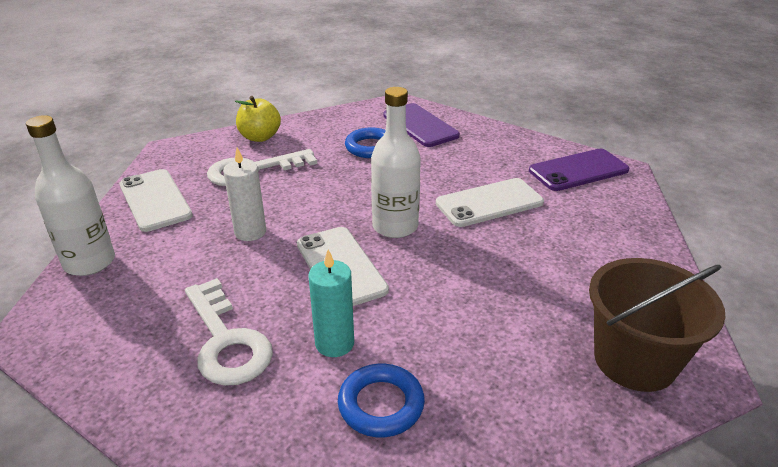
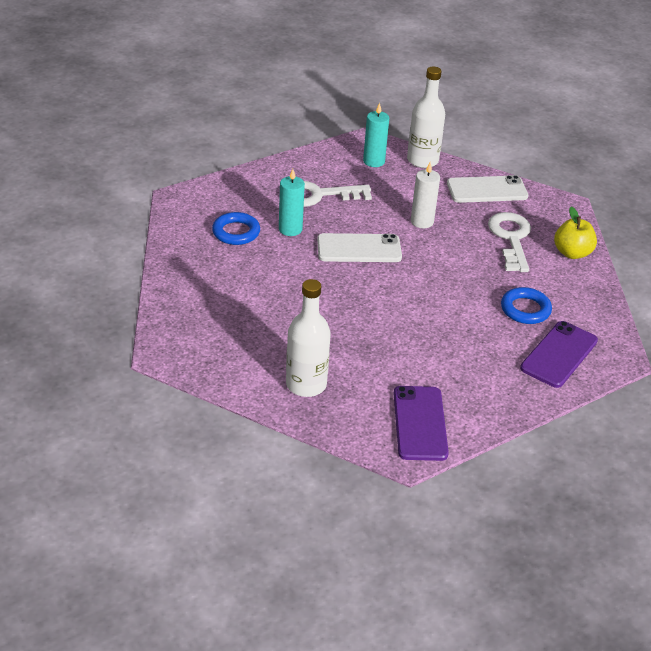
camera: 110 degrees right, 5 degrees up
white bottle [371,87,421,238] -> white bottle moved to [286,279,331,397]
purple phone [383,103,460,147] -> purple phone turned 45 degrees counterclockwise [520,321,598,388]
white phone [436,178,544,227] -> none
brown bucket [589,258,726,392] -> none
none -> turquoise candle [363,103,389,167]

